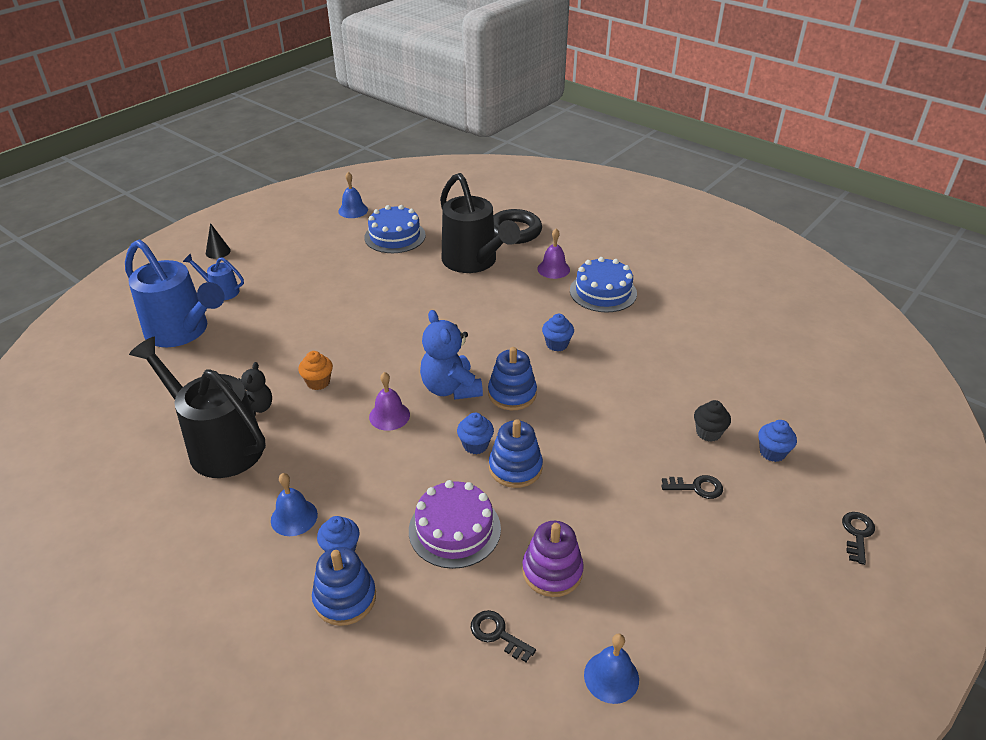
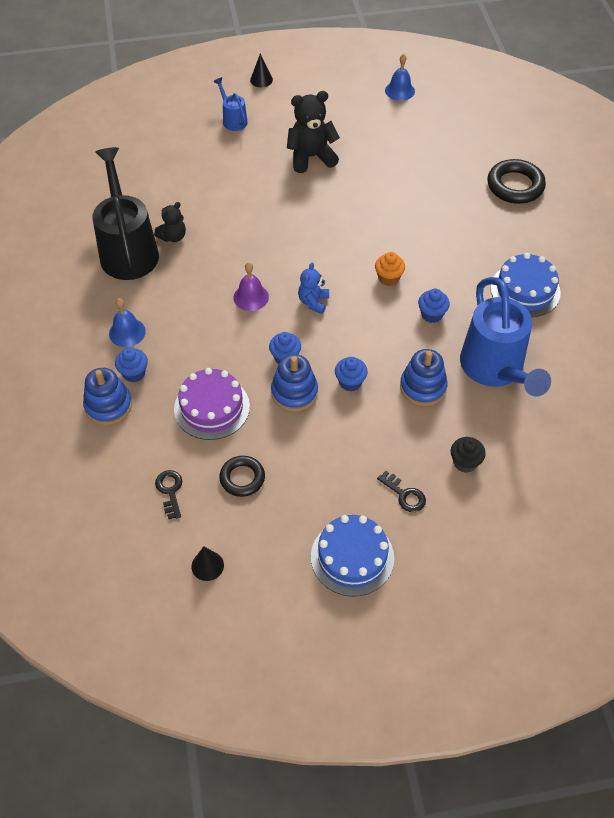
camera: 40 degrees right, 15 degrees up
blue watering can [125,240,225,347] -> blue watering can moved to [460,277,551,397]
orange cupcake [298,351,333,390] -> orange cupcake moved to [375,252,405,286]
blue cake [364,205,426,253] -> blue cake moved to [311,515,394,597]
blue teddy bear [420,310,483,400] -> blue teddy bear [298,262,329,314], size x0.58
black watering can [440,173,520,273] -> none
blue stacking toy [488,347,537,410] -> blue stacking toy moved to [400,349,448,406]
purple stacking toy [522,521,584,597] -> black ring [219,456,265,497]
purple bell [537,228,570,279] -> none
blue bell [584,633,639,704] -> black cone [191,547,224,581]
blue cupcake [758,420,797,462] -> blue cupcake moved to [335,357,368,391]
black key [842,512,875,565] -> none
none -> black teddy bear [287,91,340,173]

